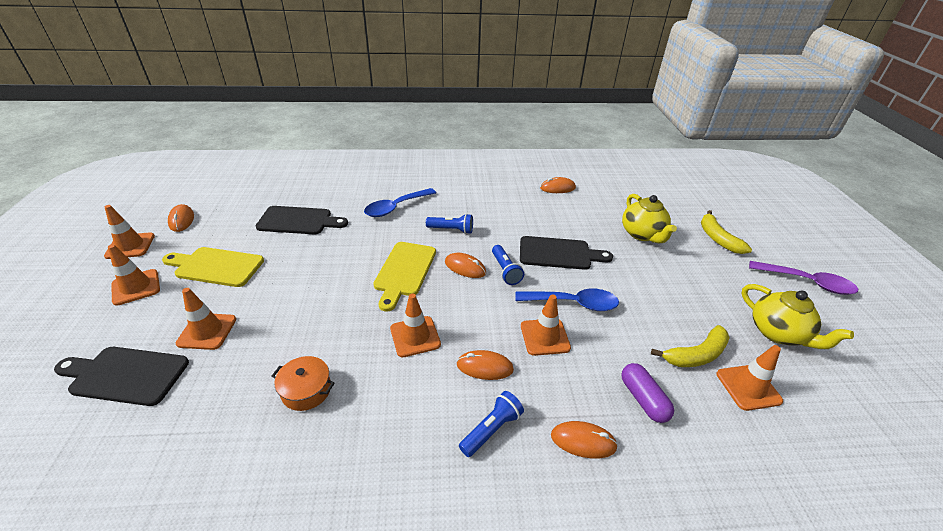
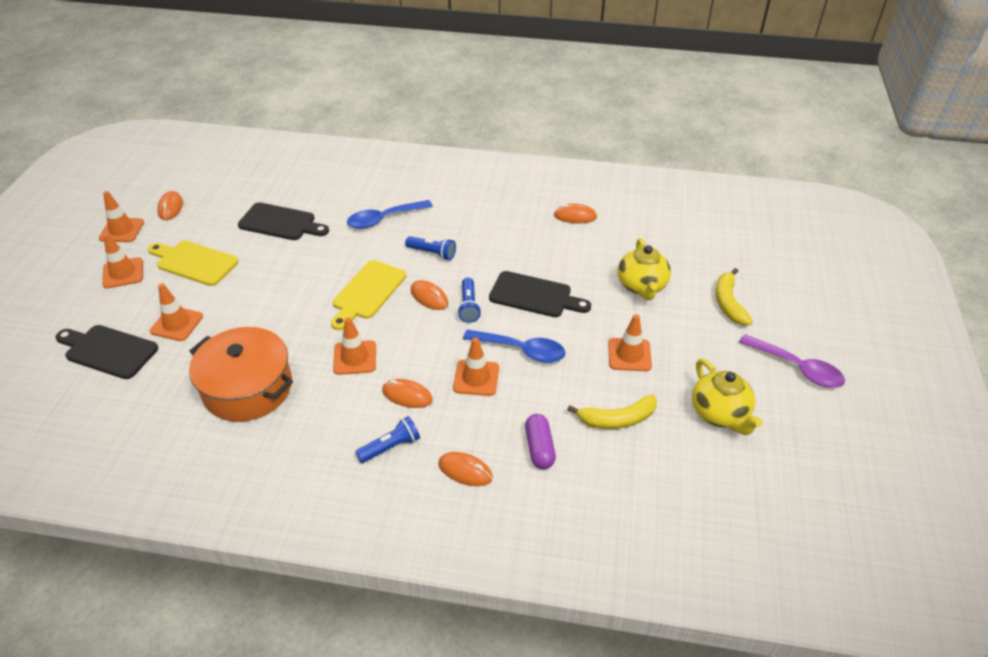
camera: 15 degrees right, 5 degrees up
orange pot [272,356,335,411] -> orange pot [189,327,293,422], size x2.08
orange traffic cone [716,345,783,411] -> orange traffic cone moved to [608,314,652,371]

